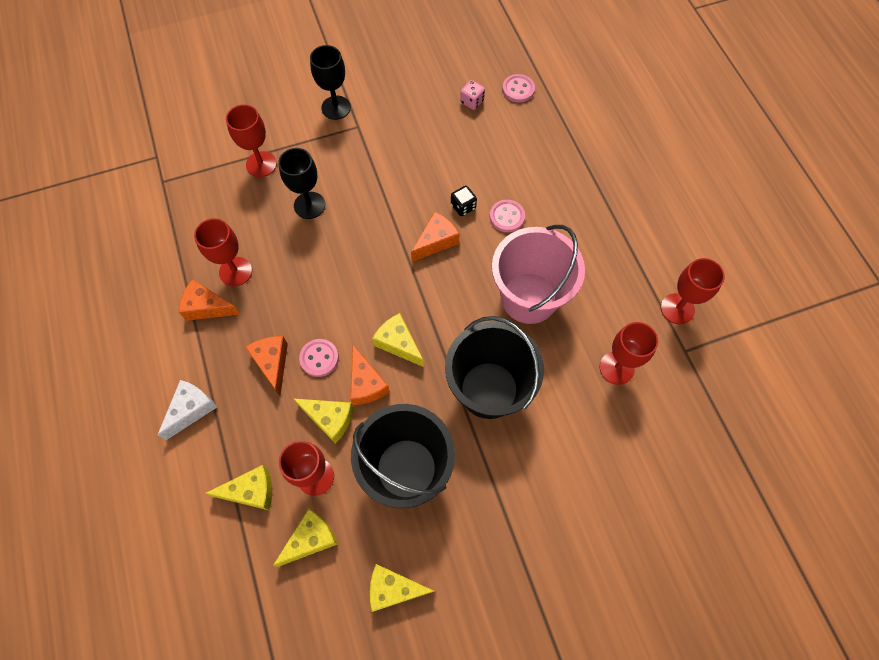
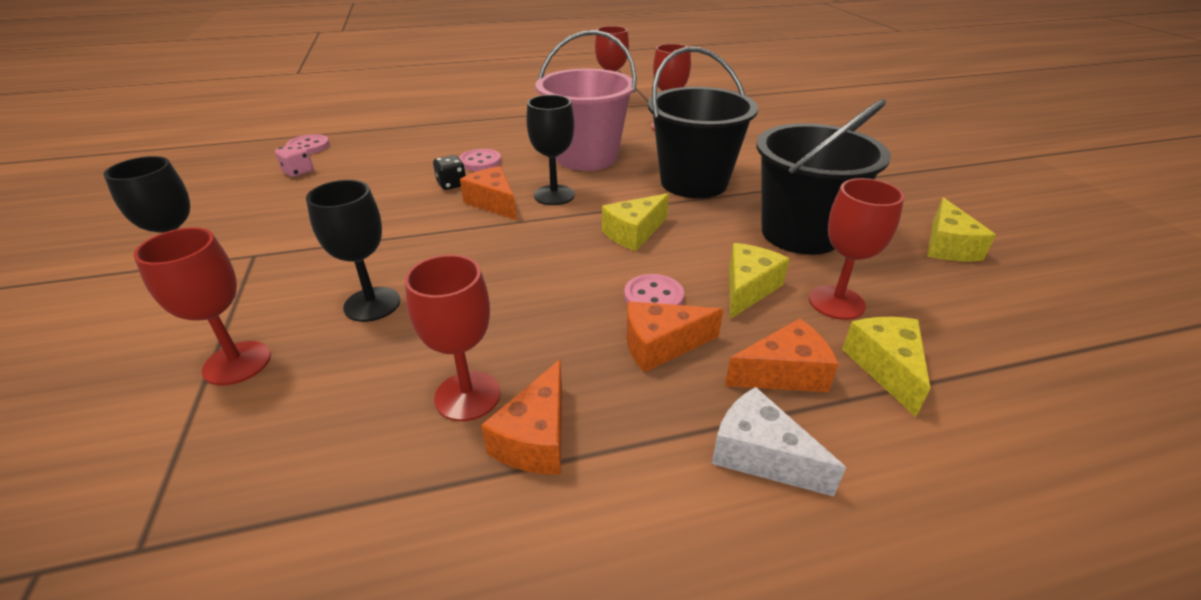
camera: 85 degrees left, 30 degrees down
yellow cheese [273,508,338,567] -> none
orange cheese [350,345,390,405] -> orange cheese moved to [725,318,839,392]
none -> black goblet [526,95,575,205]

